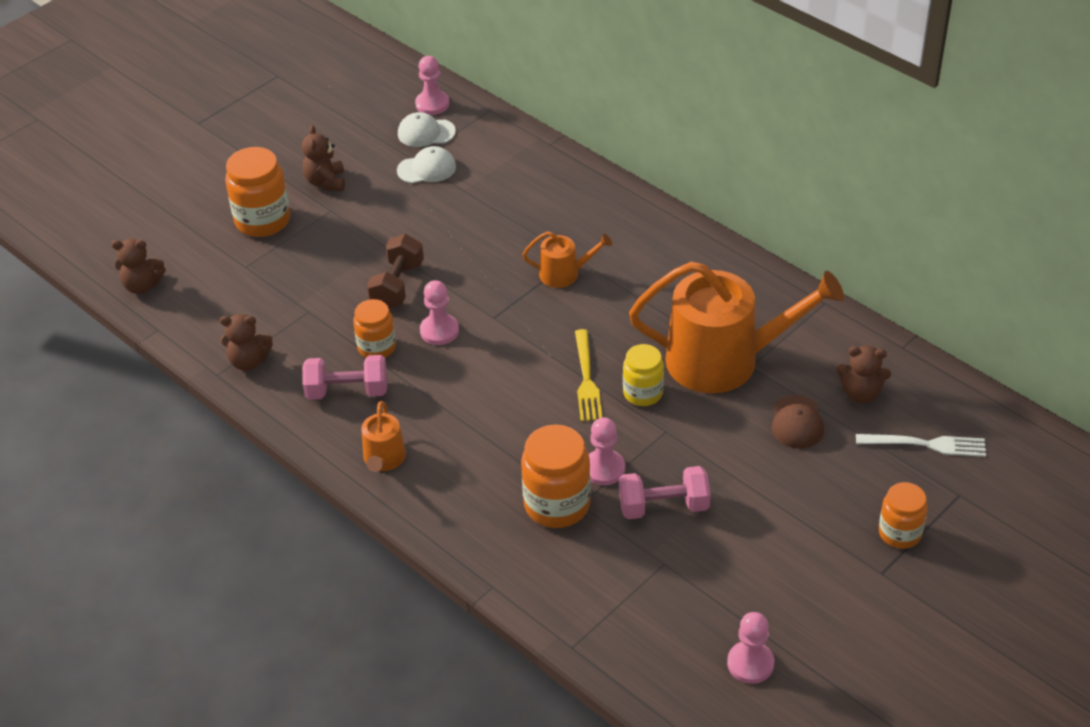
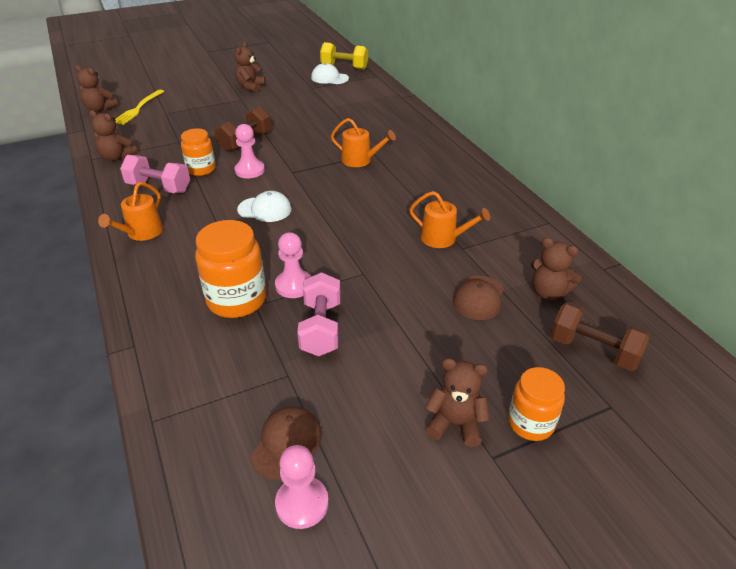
camera: 20 degrees right, 5 degrees down
orange jar [225,147,290,237] -> none
white cap [397,146,456,183] -> white cap moved to [237,191,292,222]
pink pawn [415,56,449,115] -> yellow dumbbell [320,42,368,70]
yellow fork [575,329,602,421] -> yellow fork moved to [115,90,165,125]
pink dumbbell [619,466,711,519] -> pink dumbbell turned 75 degrees clockwise [297,272,341,356]
yellow jar [623,344,664,406] -> none
orange watering can [629,262,844,393] -> orange watering can [410,191,490,248], size x0.46
white fork [856,434,986,457] -> brown dumbbell [550,301,650,371]
none -> brown cap [251,406,322,480]
none -> brown teddy bear [425,358,490,447]

